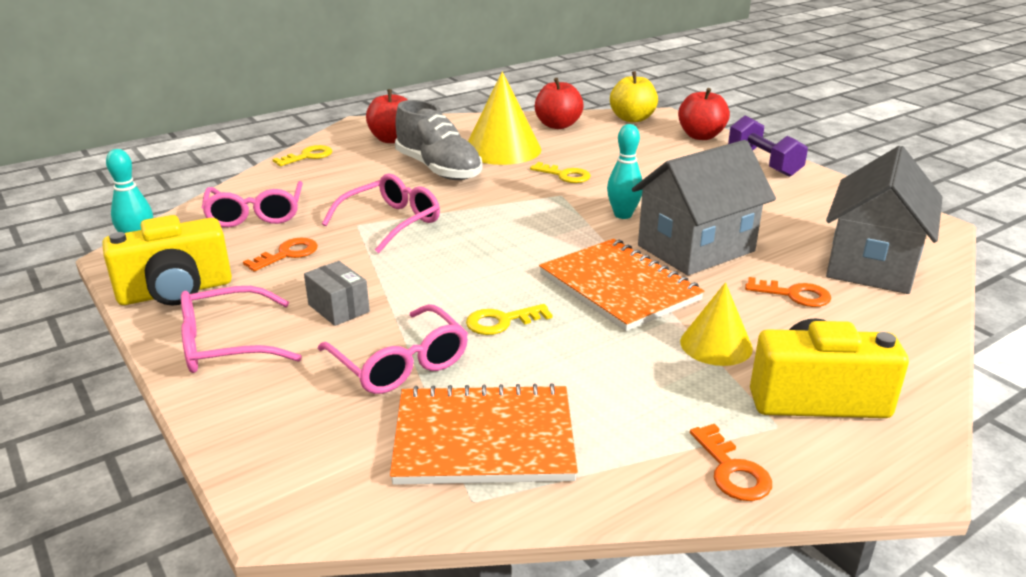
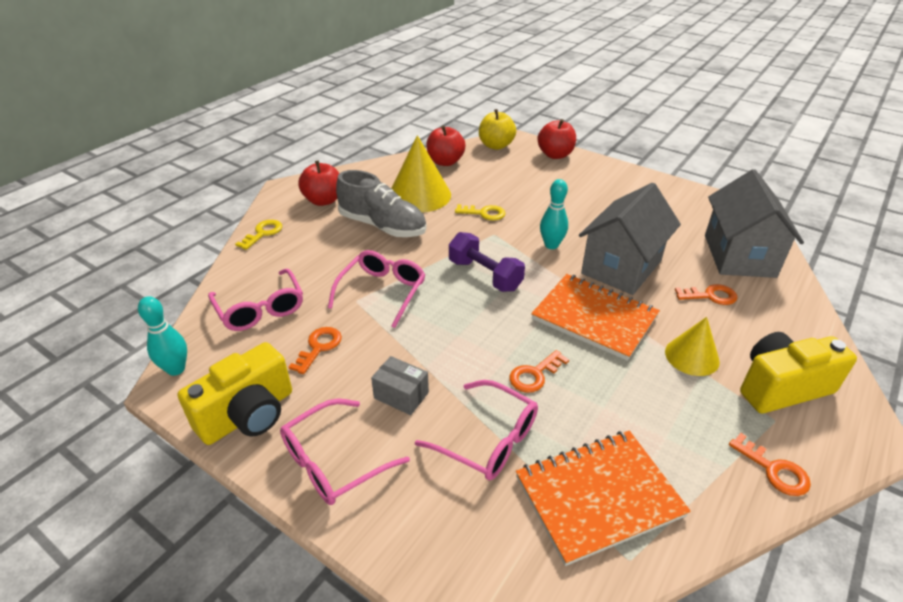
camera: 20 degrees left, 10 degrees up
yellow key [466,304,552,335] -> orange key [509,350,569,393]
purple dumbbell [728,116,808,177] -> purple dumbbell moved to [449,232,525,292]

